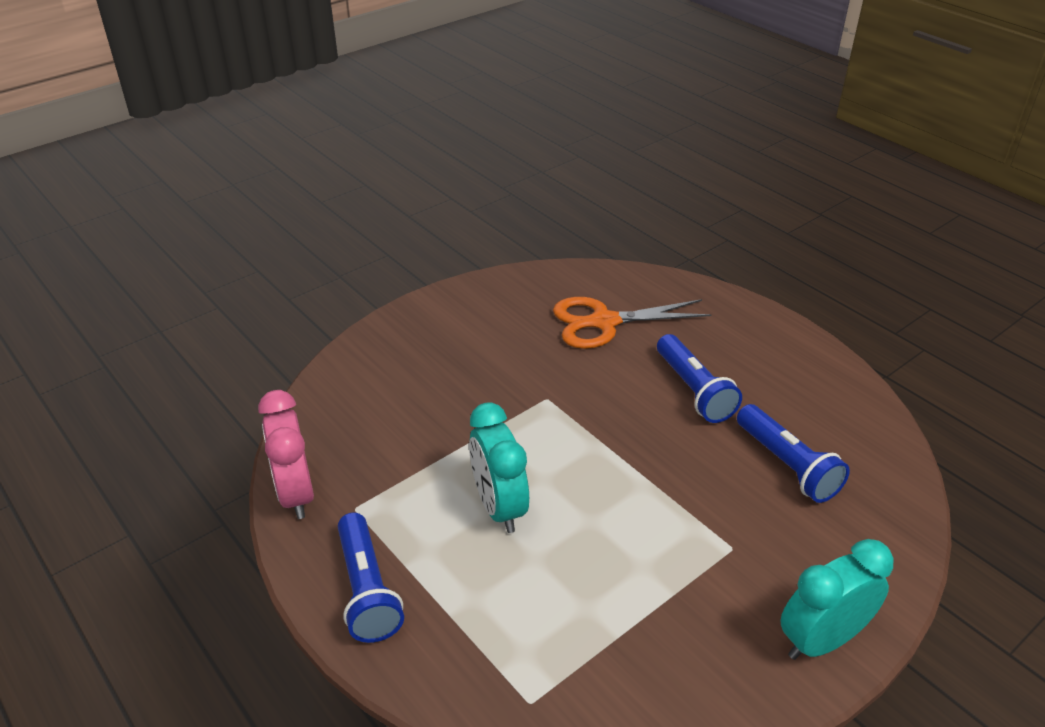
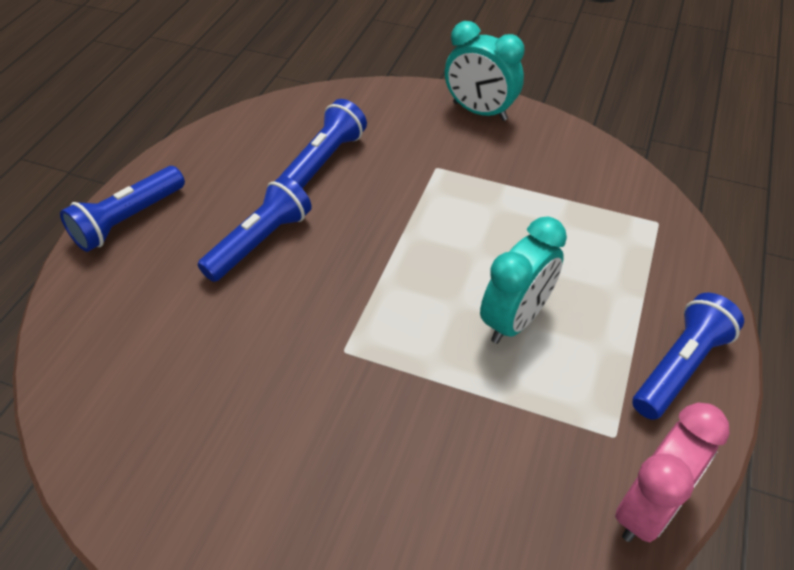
camera: 120 degrees left, 10 degrees up
orange scissors [553,297,712,349] -> none
none -> blue flashlight [60,166,185,252]

